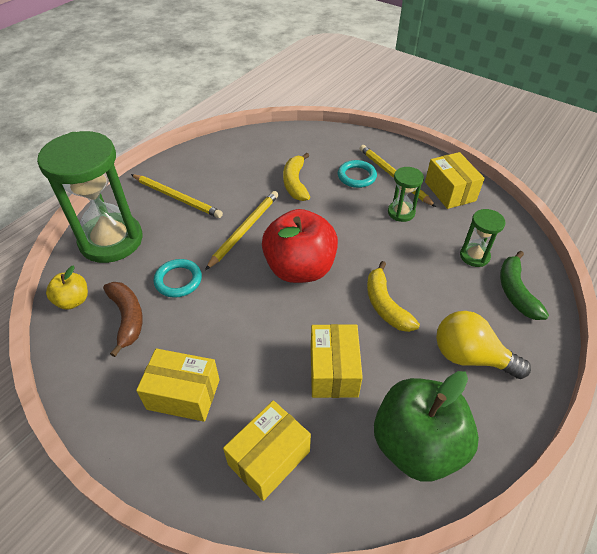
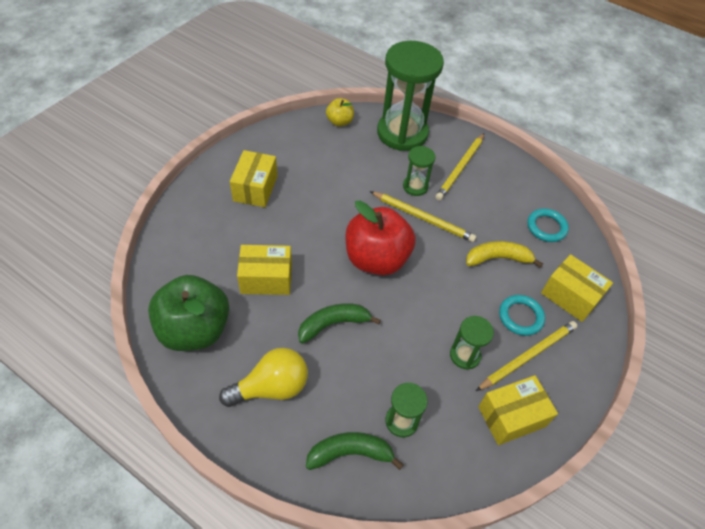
camera: 85 degrees right, 5 degrees up
brown banana [103,282,143,357] -> none
turquoise ring [153,259,202,298] -> turquoise ring moved to [527,208,569,242]
yellow box [223,400,311,501] -> yellow box moved to [541,254,613,322]
yellow banana [367,261,420,332] -> green banana [298,303,381,344]
yellow light bulb [436,311,531,379] -> yellow light bulb turned 45 degrees clockwise [219,348,308,407]
none -> green hourglass [403,146,436,196]

